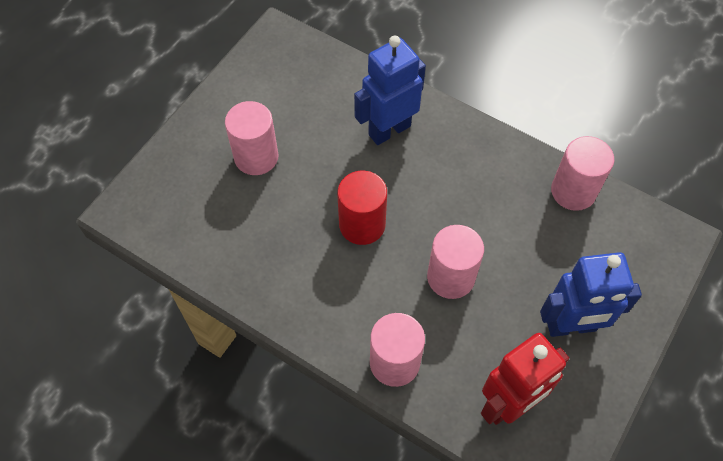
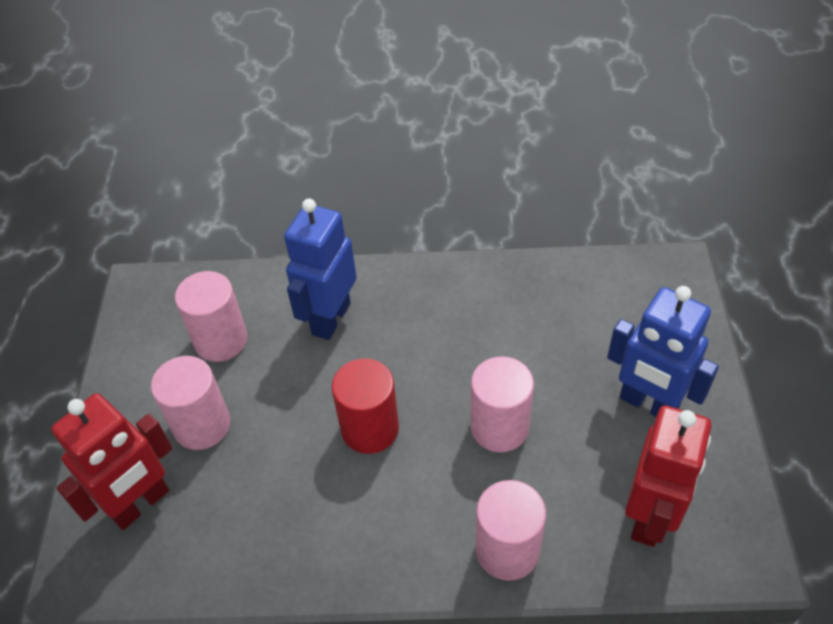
camera: 30 degrees left, 10 degrees down
blue robot [540,252,642,337] -> blue robot turned 75 degrees clockwise [607,286,719,417]
pink cylinder [551,136,614,211] -> pink cylinder moved to [175,271,247,362]
none -> red robot [51,393,172,530]

